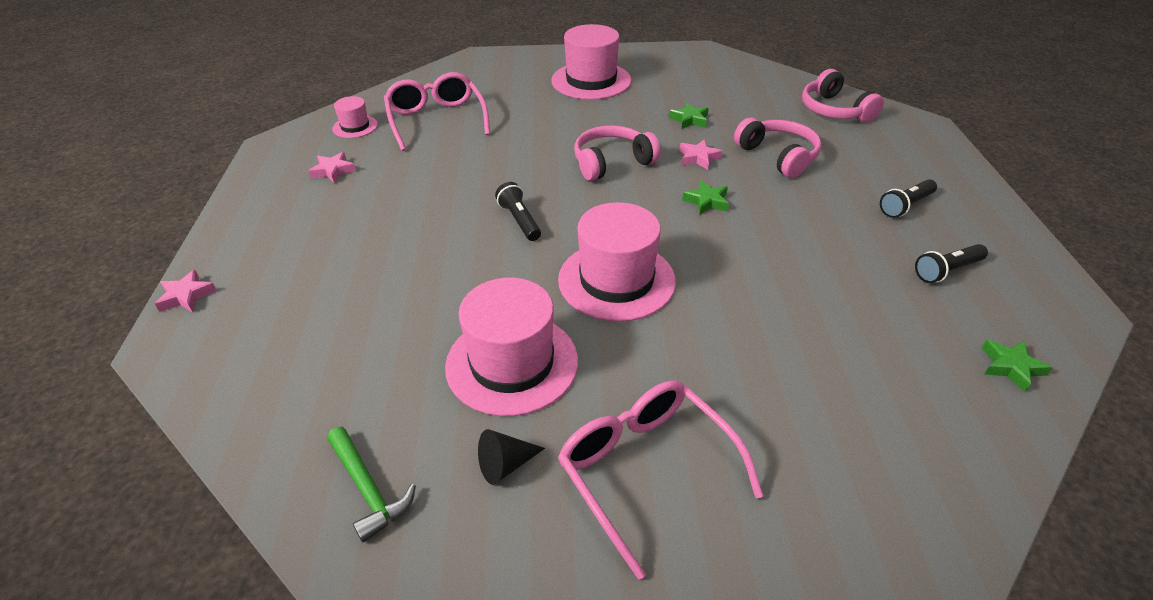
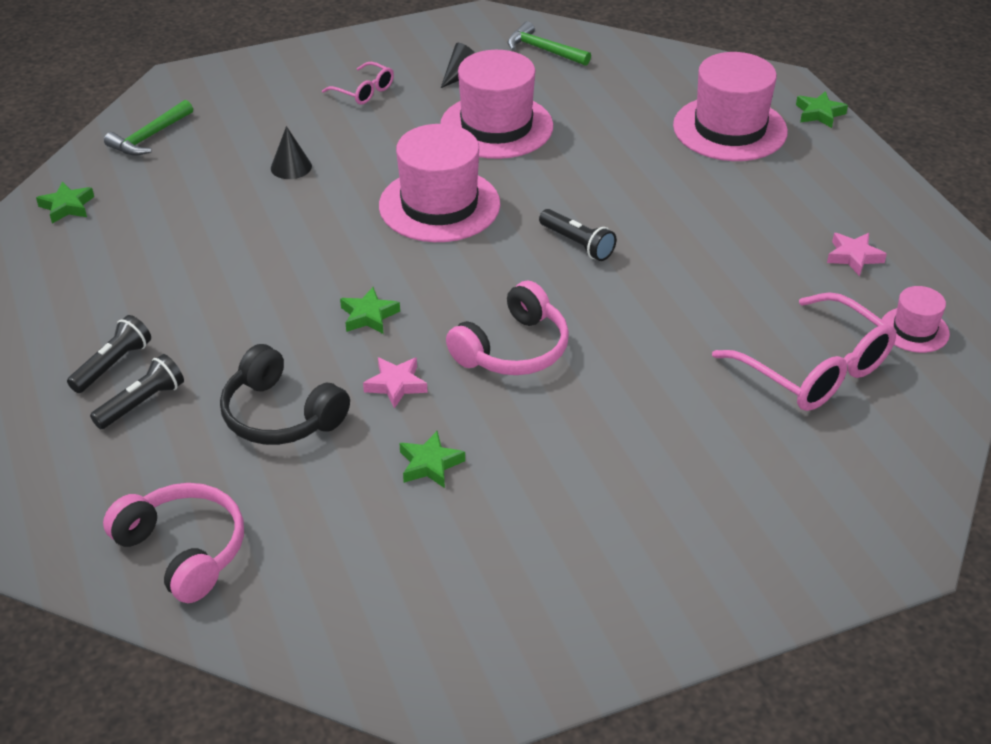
camera: 160 degrees right, 0 degrees up
pink star [155,270,217,313] -> green star [796,91,848,128]
pink hat [551,24,632,100] -> pink hat moved to [673,52,788,161]
pink glasses [558,380,763,580] -> pink glasses [322,62,394,105], size x0.52
pink headphones [734,118,821,178] -> black headphones [220,344,350,445]
black flashlight [915,244,988,283] -> black flashlight moved to [90,354,184,429]
none -> green hammer [104,100,193,156]
none -> black cone [271,126,312,179]

